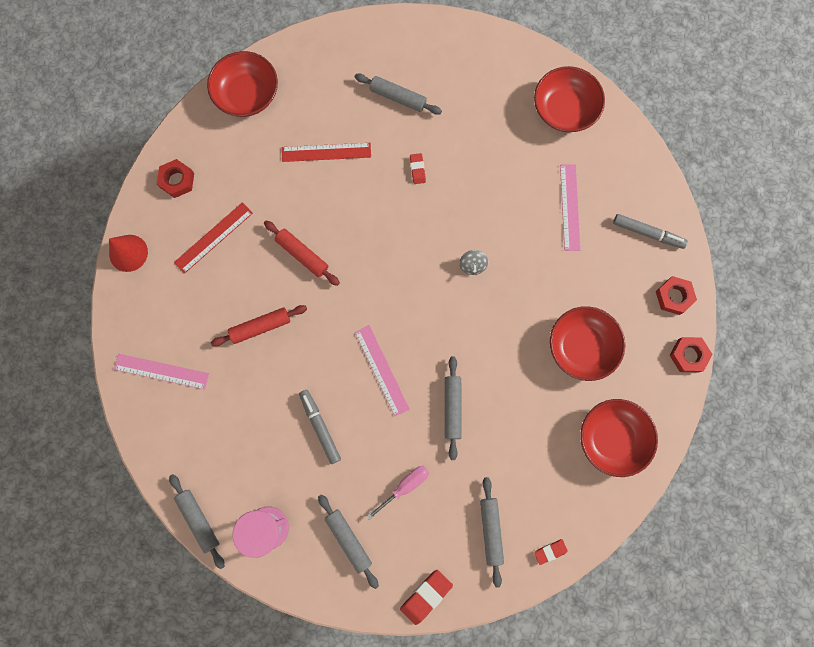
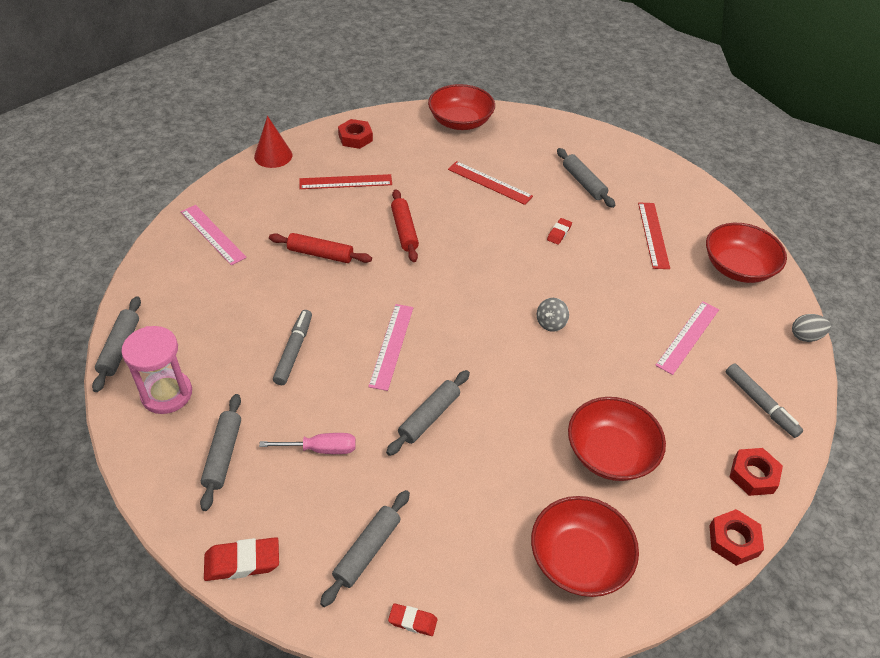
camera: 35 degrees right, 30 degrees down
none -> red ruler [638,203,670,269]
none -> grey egg [792,314,831,342]

